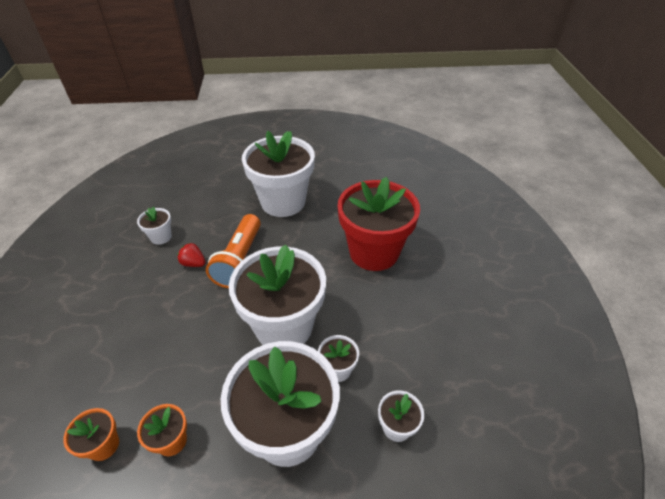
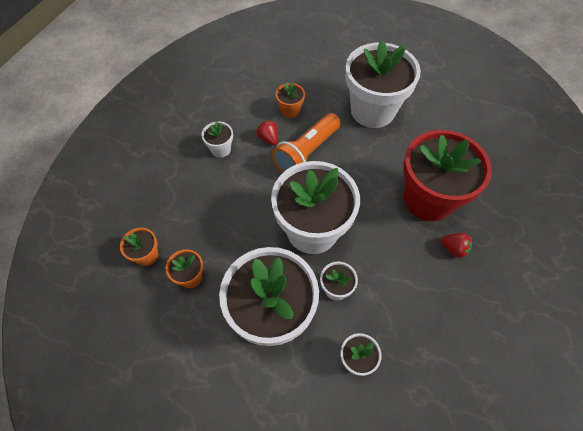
camera: 30 degrees right, 15 degrees up
white flower pot [137,207,172,245] -> white flower pot moved to [202,121,233,158]
none -> orange flower pot [276,82,305,118]
none -> red strawberry [441,233,472,258]

